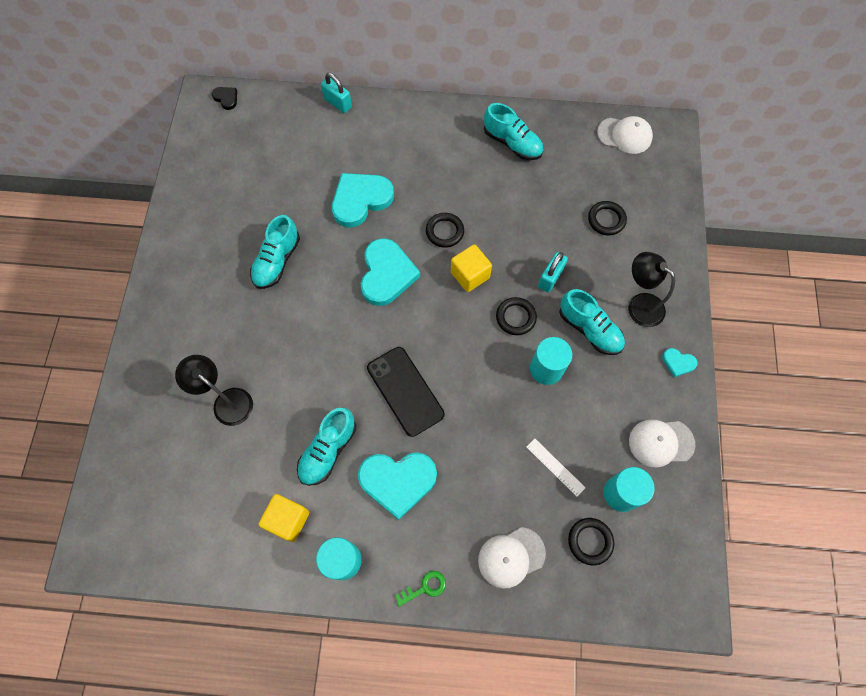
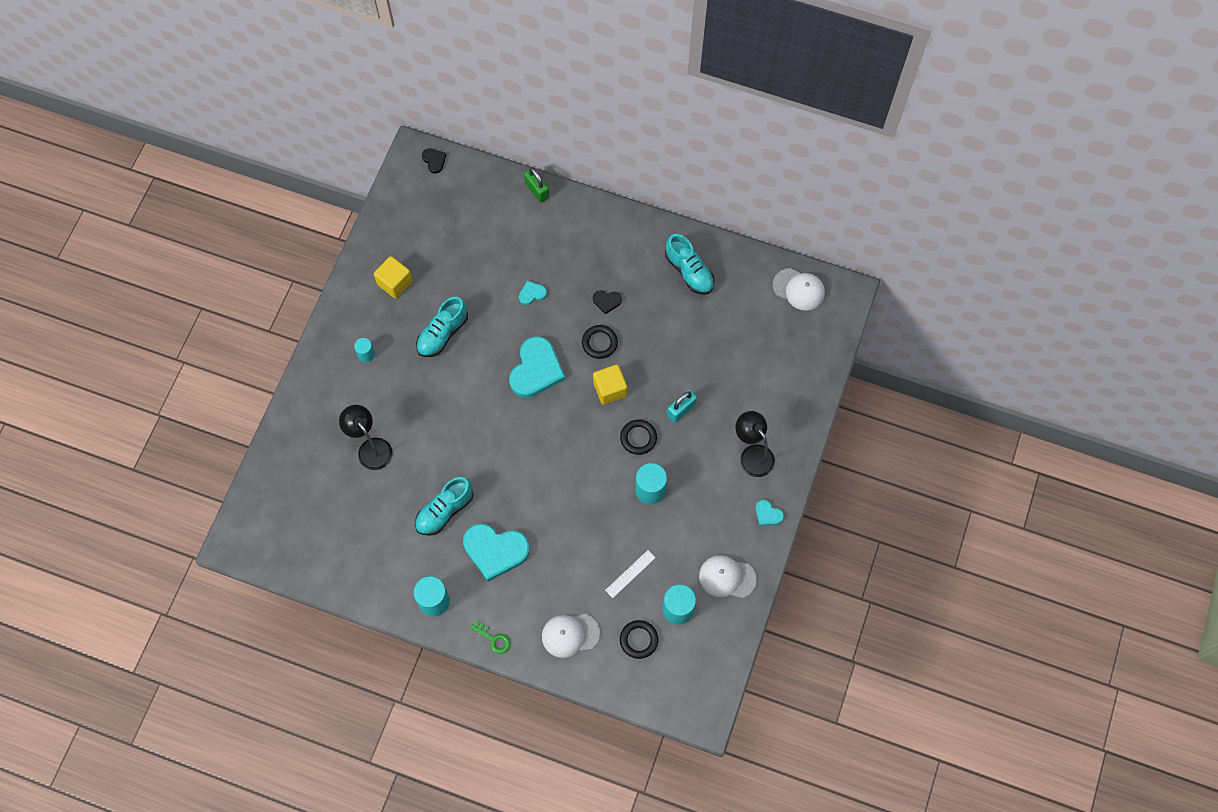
camera: 15 degrees right, 0 degrees up
yellow cube [258,494,309,542] -> yellow cube moved to [374,256,413,299]
turquoise padlock [321,73,352,113] -> green padlock [524,168,549,203]
turquoise heart [332,173,394,227] -> turquoise heart [519,281,547,305], size x0.46
black phone [367,347,444,437] -> none
green key [395,571,446,607] -> green key turned 45 degrees clockwise [471,621,510,654]
white ruler [527,439,586,497] -> white ruler turned 75 degrees clockwise [605,550,656,598]
turquoise shoe [559,289,625,355] -> none
black ring [588,201,627,235] -> none
none -> turquoise cylinder [354,338,375,362]
none -> black heart [593,291,622,314]

